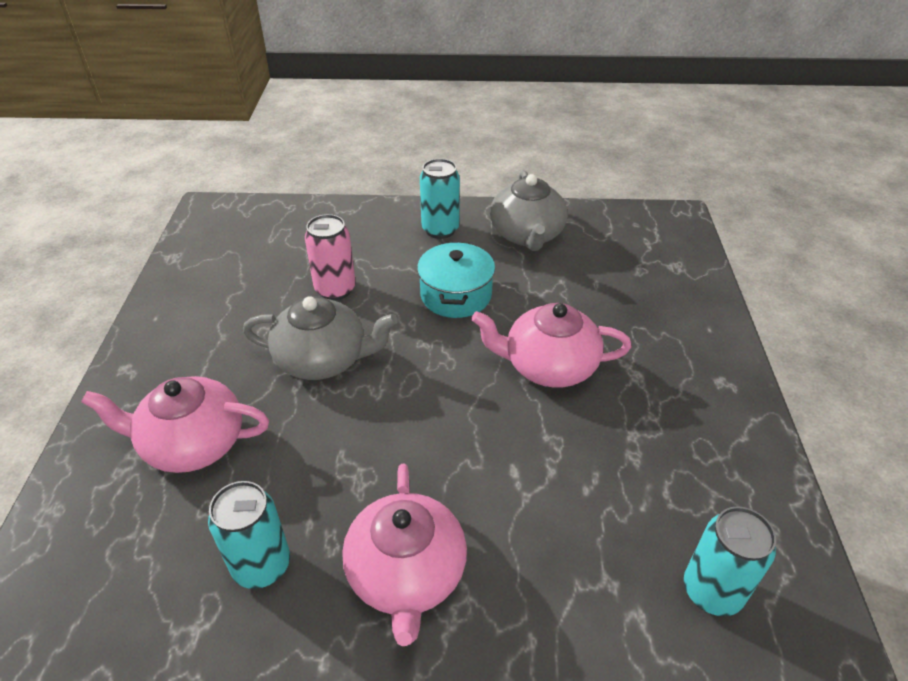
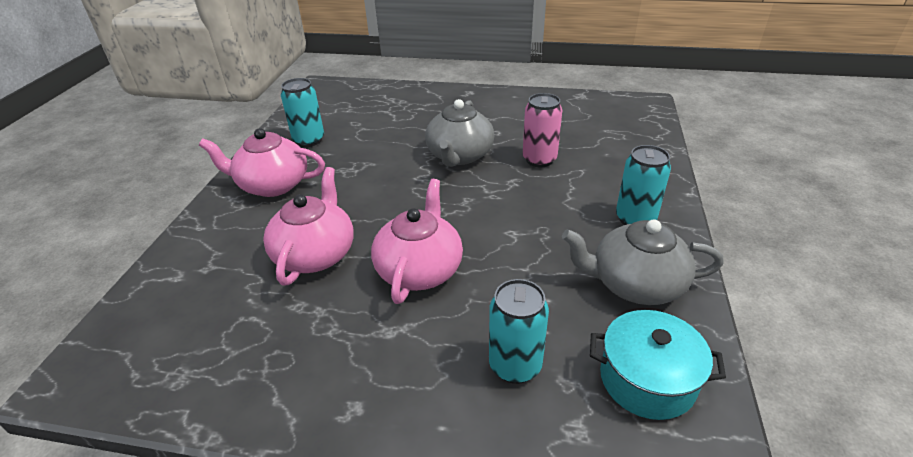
camera: 100 degrees right, 5 degrees down
pink teapot [81,376,269,473] -> pink teapot moved to [263,167,354,286]
turquoise pot [417,241,495,318] -> turquoise pot moved to [590,310,726,420]
turquoise can [684,506,776,616] -> turquoise can moved to [489,279,549,384]

